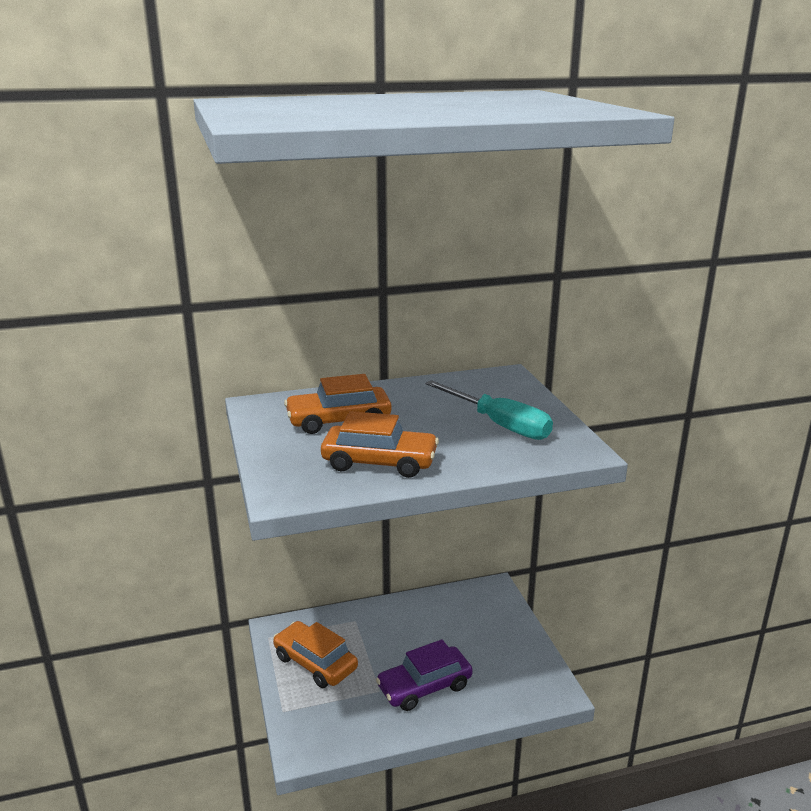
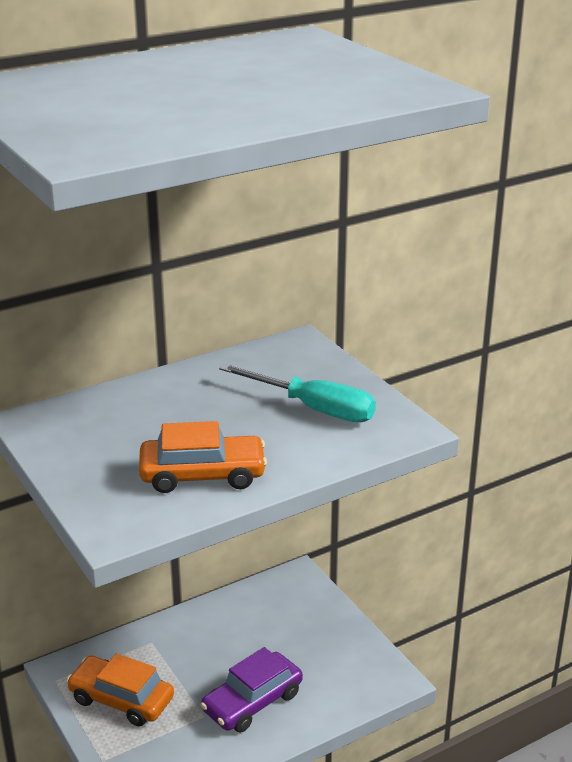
camera: 15 degrees left, 5 degrees up
orange car [284,374,391,434] -> none

